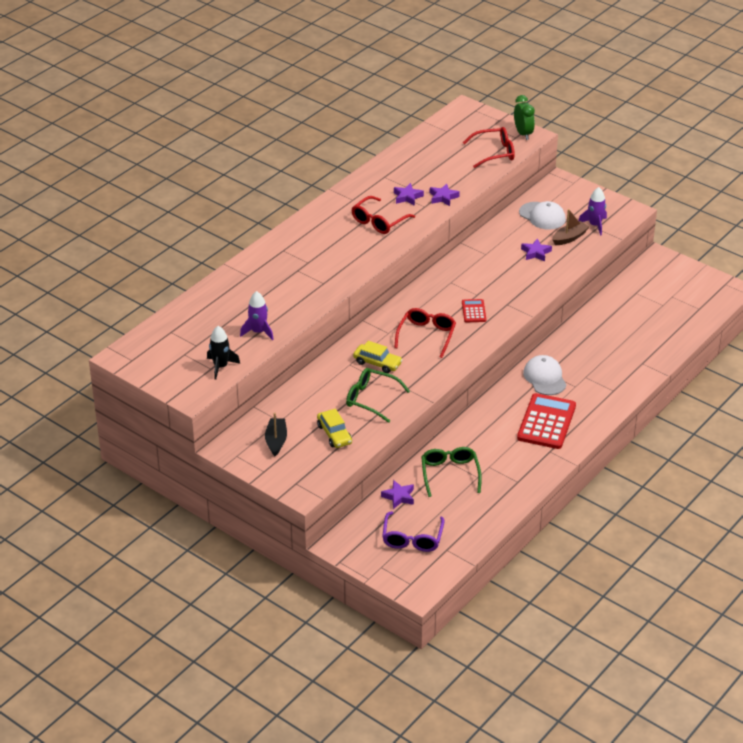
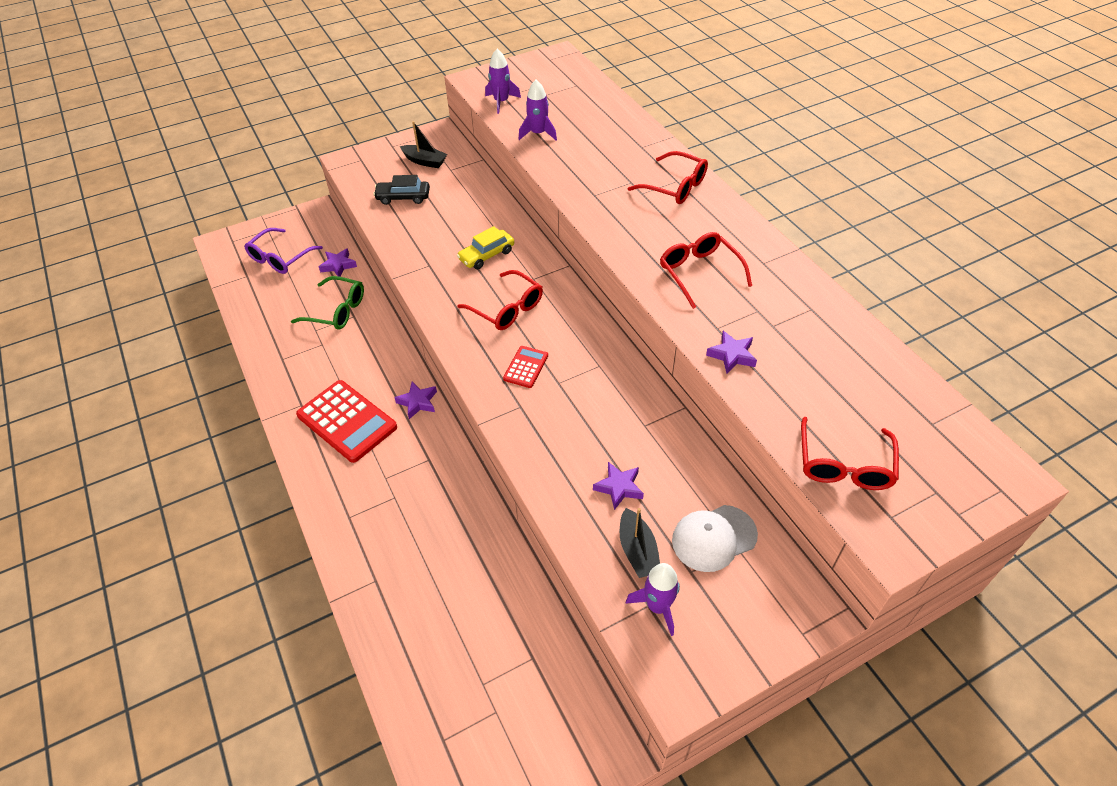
camera: 115 degrees right, 10 degrees up
black rocket [207,326,240,380] -> purple rocket [485,49,521,114]
yellow car [317,409,352,448] -> black car [373,175,430,205]
green glasses [346,368,410,423] -> none
purple glasses [382,511,445,552] -> purple glasses turned 90 degrees counterclockwise [244,228,323,274]
purple star [394,183,424,206] -> purple star moved to [394,381,437,419]
red calculator [462,299,486,322] -> red calculator turned 90 degrees counterclockwise [503,346,548,388]
green clock [514,95,535,140] -> none
white cap [523,355,567,395] -> none
brown boat [553,209,589,245] -> black boat [620,508,660,578]
none -> red glasses [628,151,708,204]

